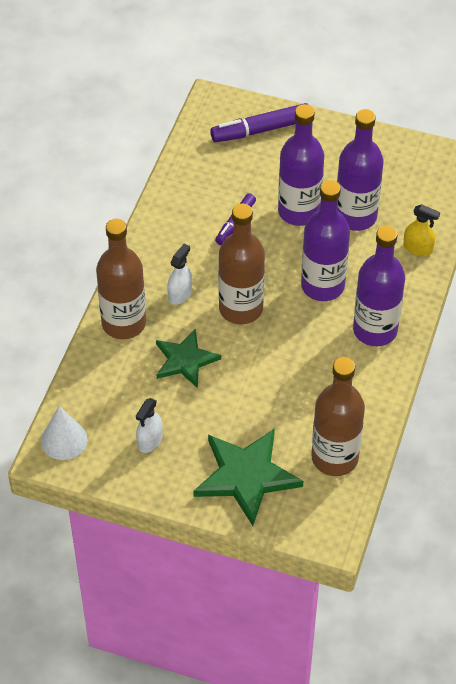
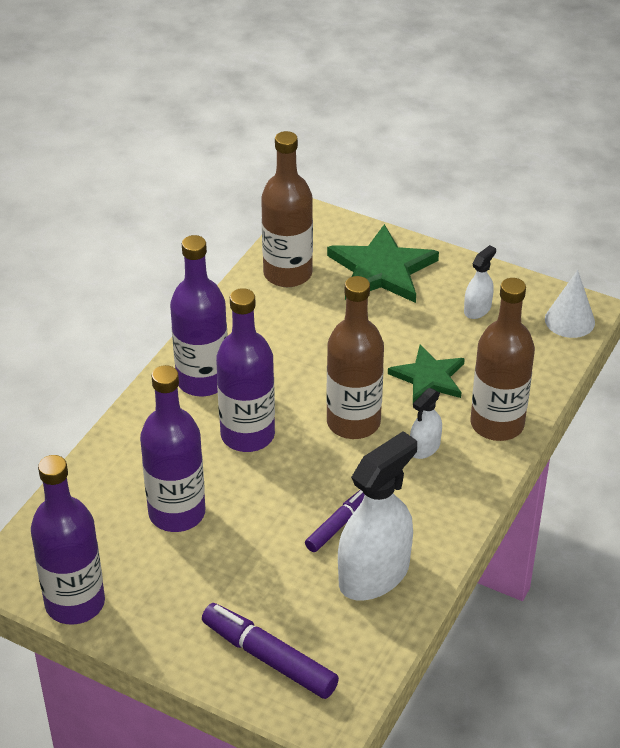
camera: 170 degrees left, 10 degrees down
purple marker [210,103,308,142] -> purple marker turned 135 degrees counterclockwise [202,603,339,699]
purple bottle [278,104,324,226] -> purple bottle moved to [31,455,105,625]
yellow spray bottle [403,204,440,256] -> none
none -> white spray bottle [338,431,417,601]

